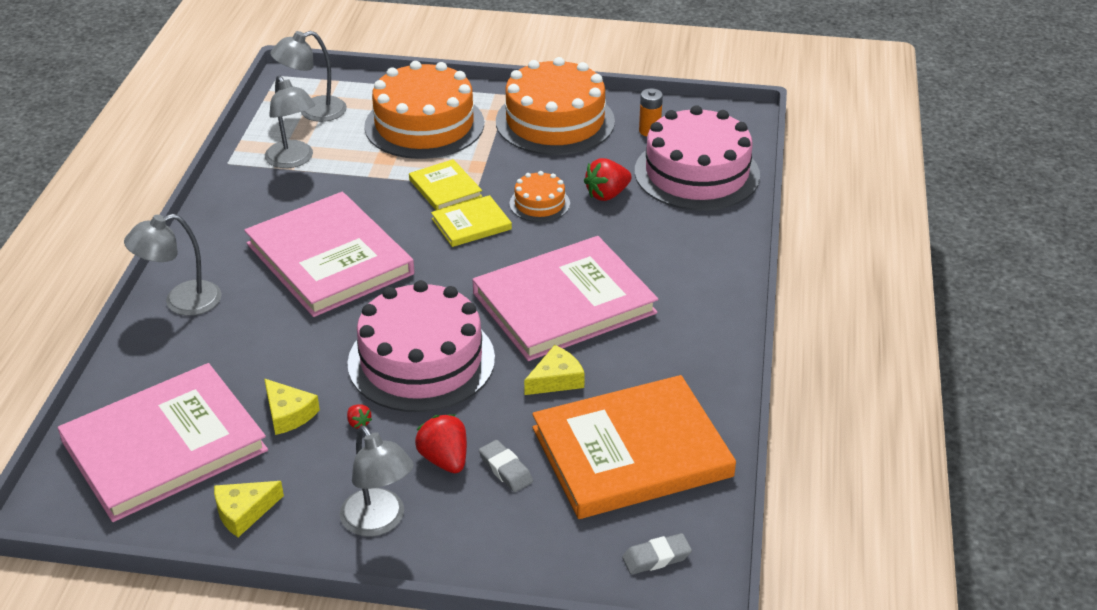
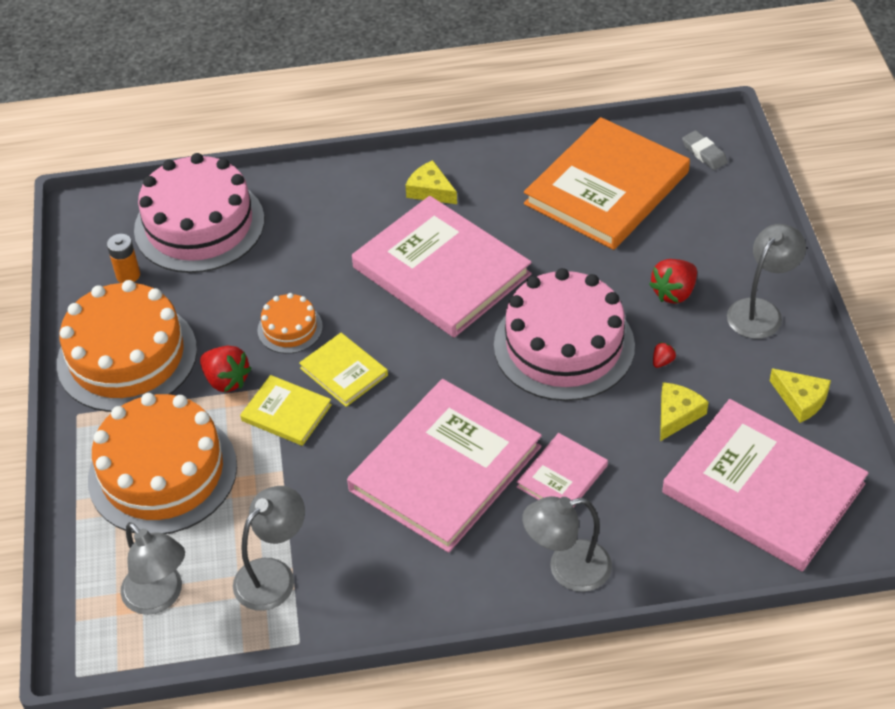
camera: 105 degrees left, 10 degrees up
grey lamp [124,214,222,316] -> grey lamp turned 120 degrees clockwise [522,496,612,592]
yellow book [409,159,482,211] -> yellow book turned 75 degrees clockwise [240,375,332,446]
grey eraser [479,440,533,492] -> none
yellow cheese [524,345,585,395] -> yellow cheese moved to [405,160,457,204]
orange book [532,375,736,519] -> orange book turned 75 degrees clockwise [524,117,690,250]
red strawberry [584,158,632,201] -> red strawberry moved to [200,346,252,392]
none -> pink book [517,433,608,508]

